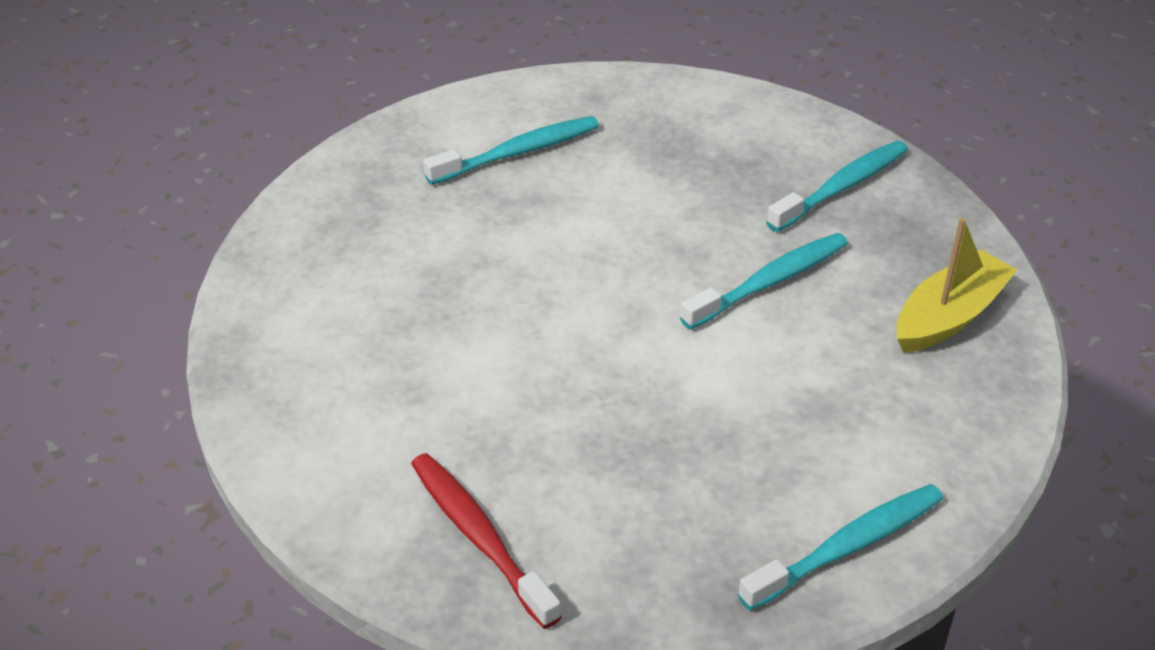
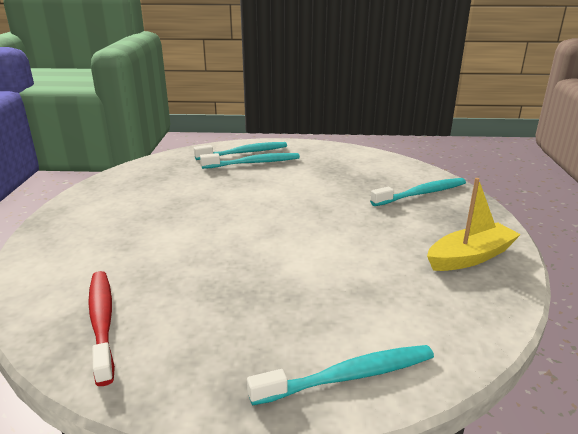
camera: 15 degrees right, 15 degrees down
turquoise toothbrush [680,233,848,330] -> turquoise toothbrush moved to [194,142,287,160]

